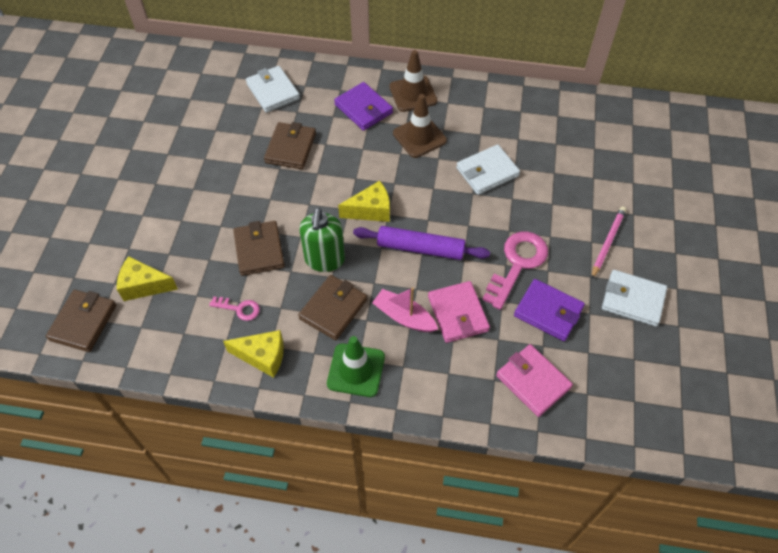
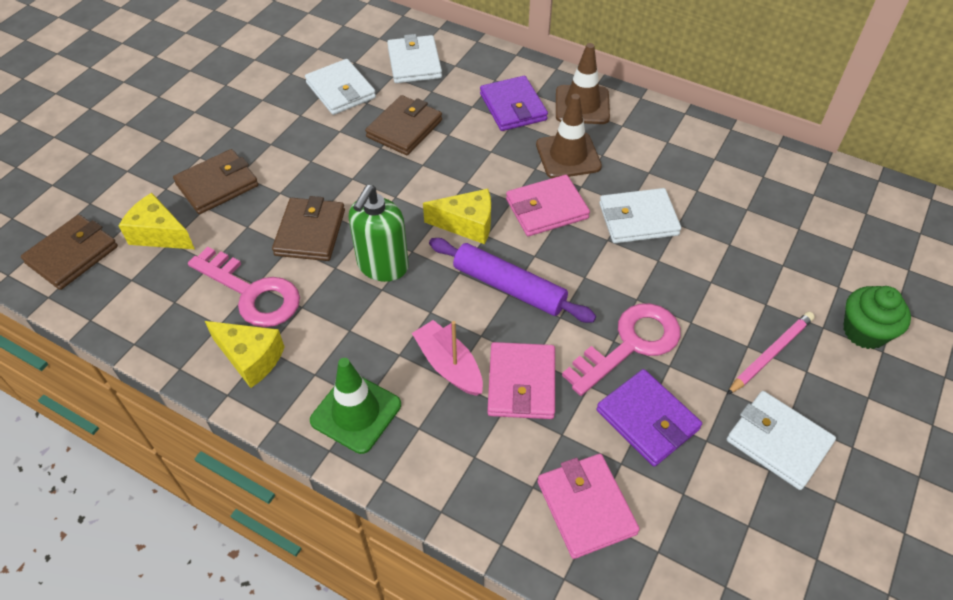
camera: 20 degrees right, 5 degrees down
pink key [209,297,260,321] -> pink key [188,247,300,327], size x1.96
brown wallet [298,275,367,340] -> brown wallet moved to [173,149,258,214]
none -> white wallet [305,59,376,115]
none -> pink wallet [506,175,590,236]
none -> green cupcake [843,286,911,349]

